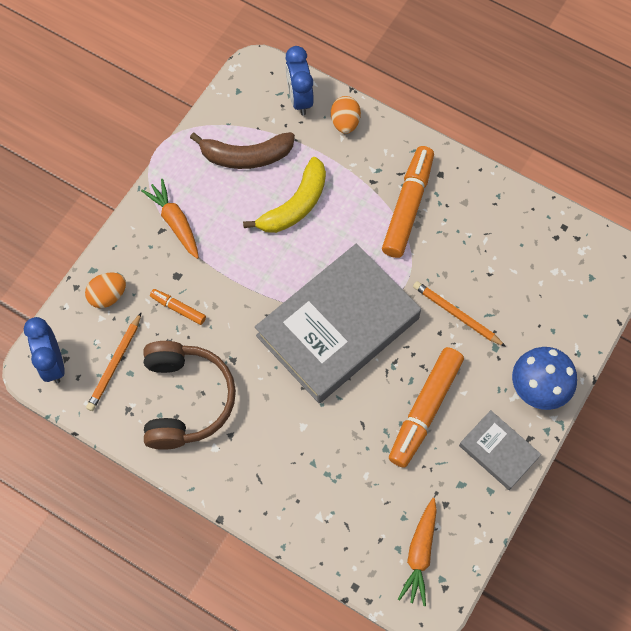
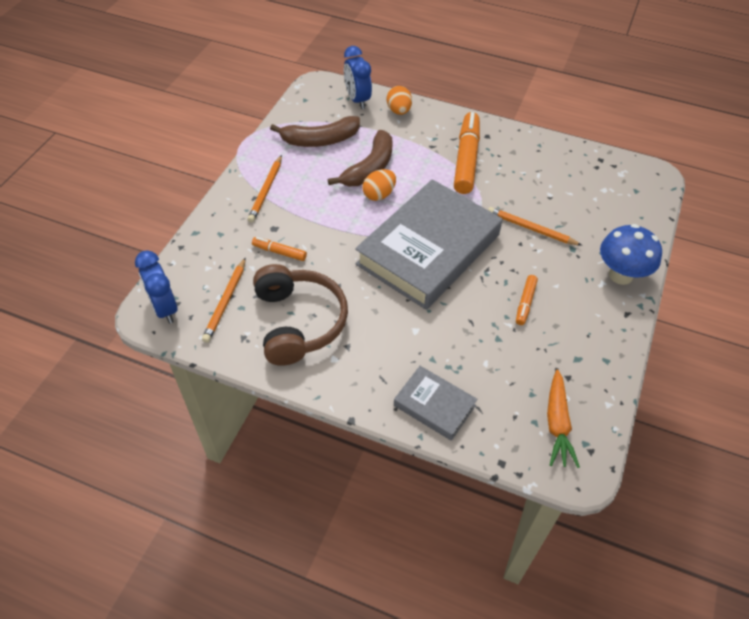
camera: 10 degrees left, 15 degrees down
orange egg [85,273,126,308] -> orange egg moved to [363,169,396,201]
orange carrot [141,179,199,259] -> orange pencil [247,155,282,222]
yellow banana [243,157,326,233] -> brown banana [328,130,392,186]
orange marker [389,347,464,468] -> orange marker [516,275,538,325], size x0.49
grey book [459,410,541,490] -> grey book moved to [394,366,477,441]

